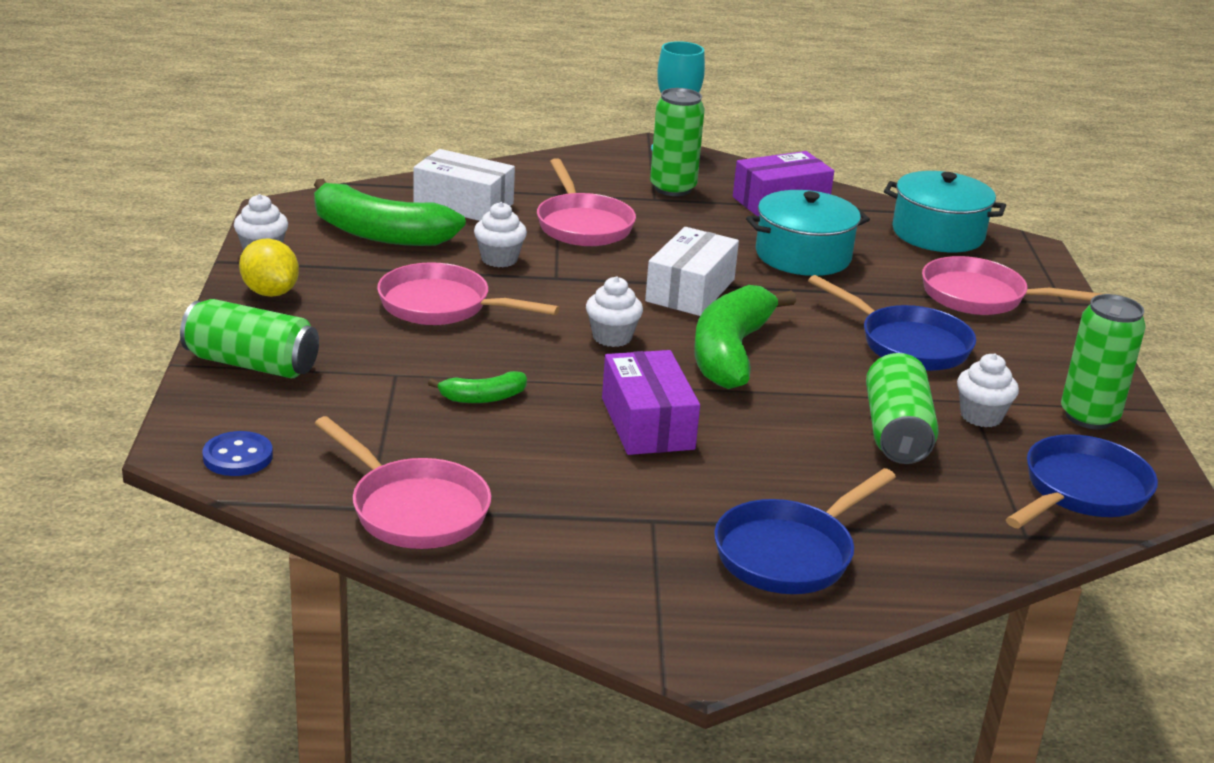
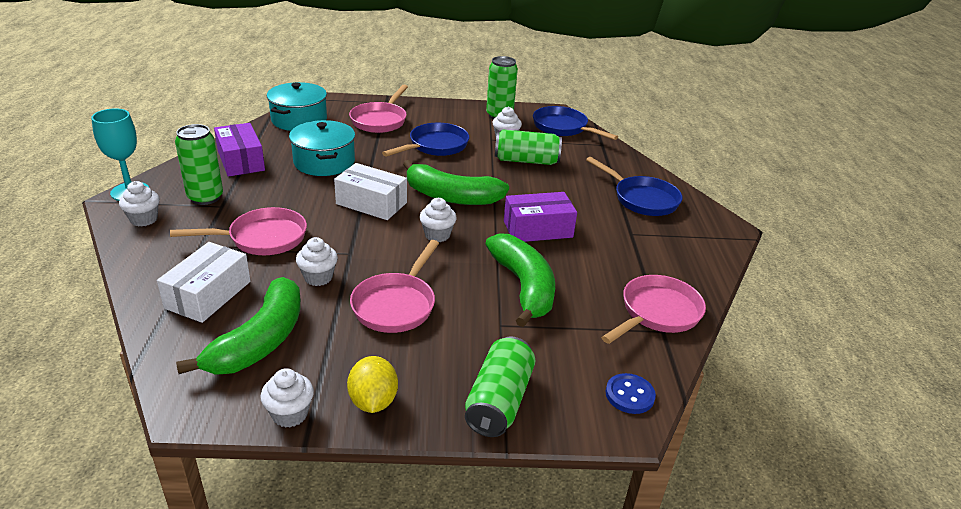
camera: 90 degrees left, 5 degrees up
yellow lemon [239,238,299,297] -> yellow lemon turned 60 degrees counterclockwise [347,356,398,413]
green banana [428,371,527,403] -> green banana [485,233,555,327], size x2.11
none -> white cupcake [119,181,160,227]

